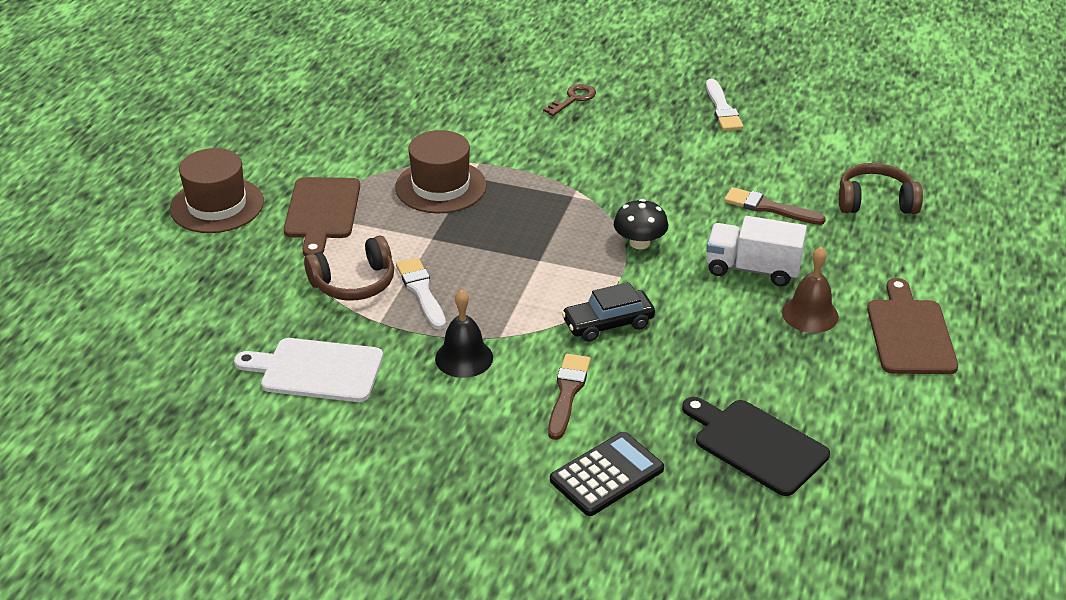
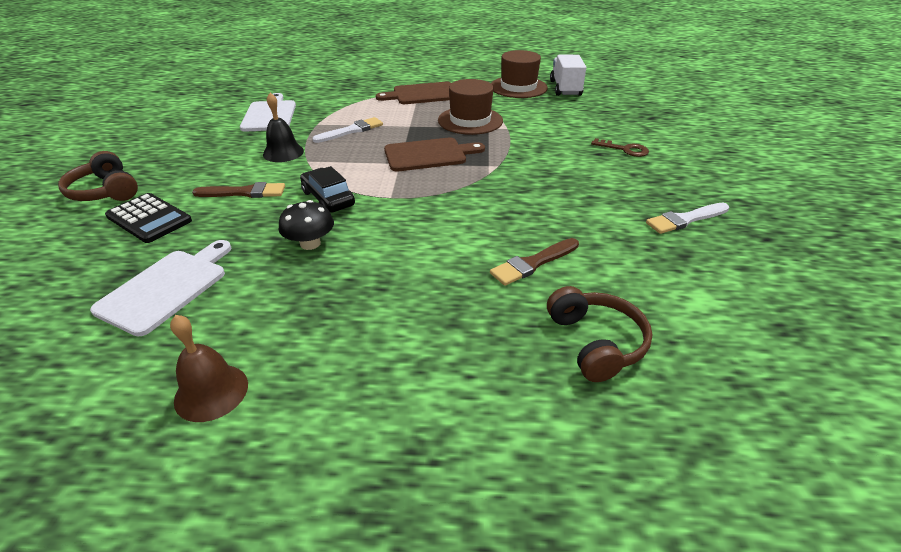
camera: 75 degrees right, 0 degrees up
brown hat [170,148,264,233] -> brown hat moved to [491,50,548,98]
brown headphones [304,235,394,301] -> brown headphones moved to [58,151,138,201]
black mushroom [614,199,668,249] -> black mushroom moved to [279,200,334,250]
black cutting board [682,397,830,496] -> white cutting board [90,240,231,336]
white truck [706,216,807,287] -> white truck moved to [550,55,586,96]
brown brush [724,187,826,225] -> brown brush turned 135 degrees counterclockwise [490,238,579,286]
brown bell [782,247,839,333] -> brown bell moved to [170,315,248,422]
brown cutting board [867,278,958,374] -> brown cutting board moved to [384,138,485,172]

